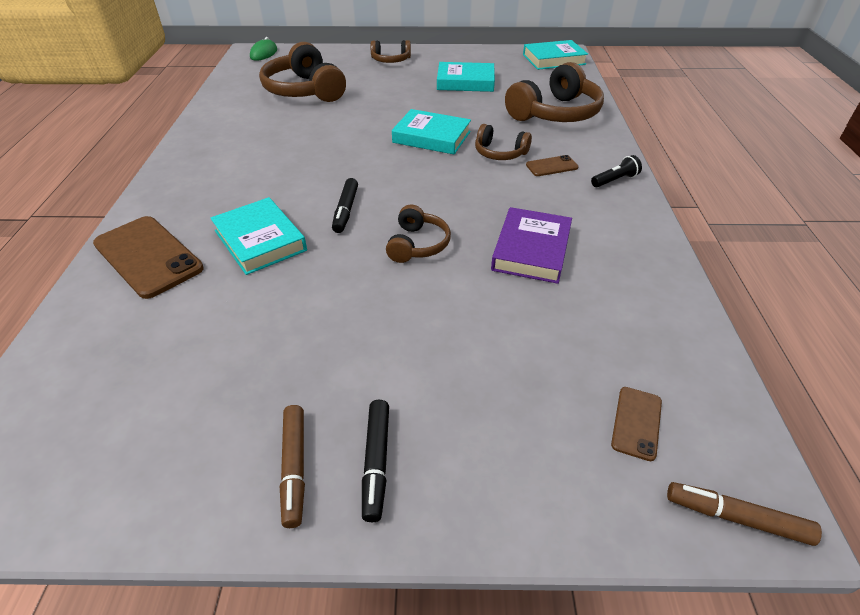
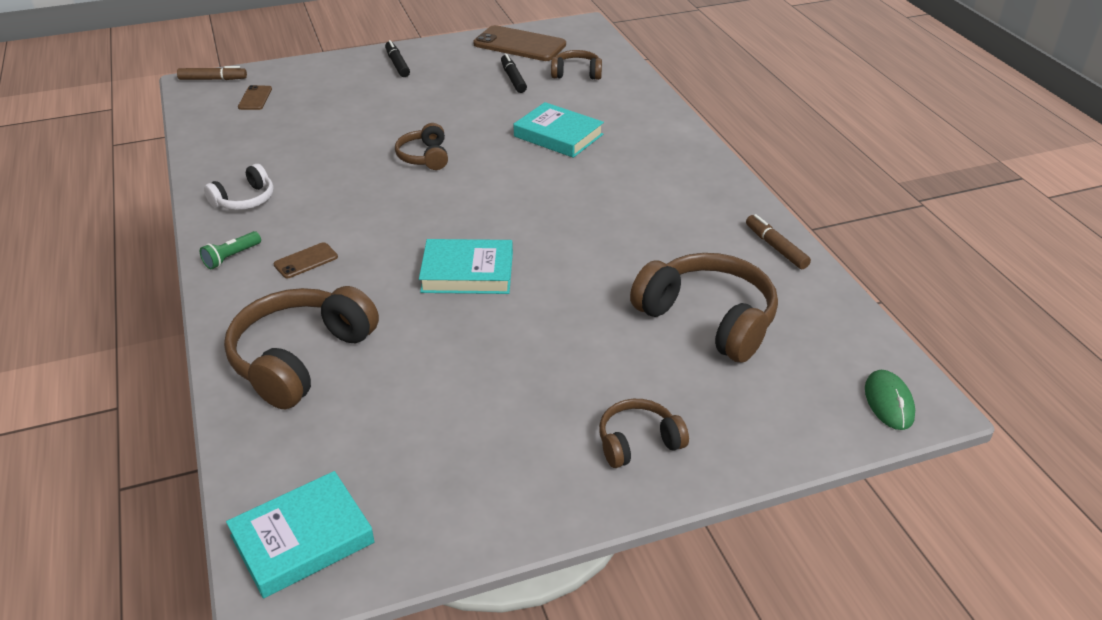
camera: 160 degrees right, 5 degrees down
brown phone [93,216,204,299] -> brown phone moved to [473,25,566,61]
brown marker [280,405,305,528] -> brown marker moved to [746,214,811,269]
black marker [332,178,358,233] -> black marker moved to [501,54,527,93]
turquoise book [437,62,495,92] -> none
brown headphones [475,124,532,160] -> brown headphones moved to [551,50,602,80]
purple book [491,207,572,284] -> none
black flashlight [591,155,642,187] -> green flashlight [200,231,261,269]
none -> white headphones [204,164,274,210]

